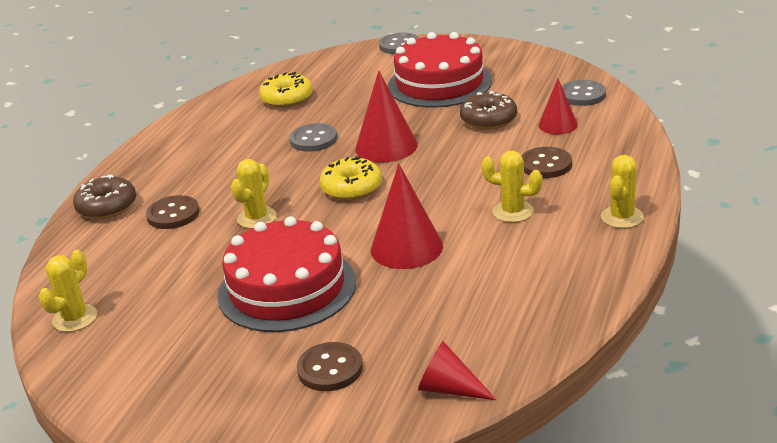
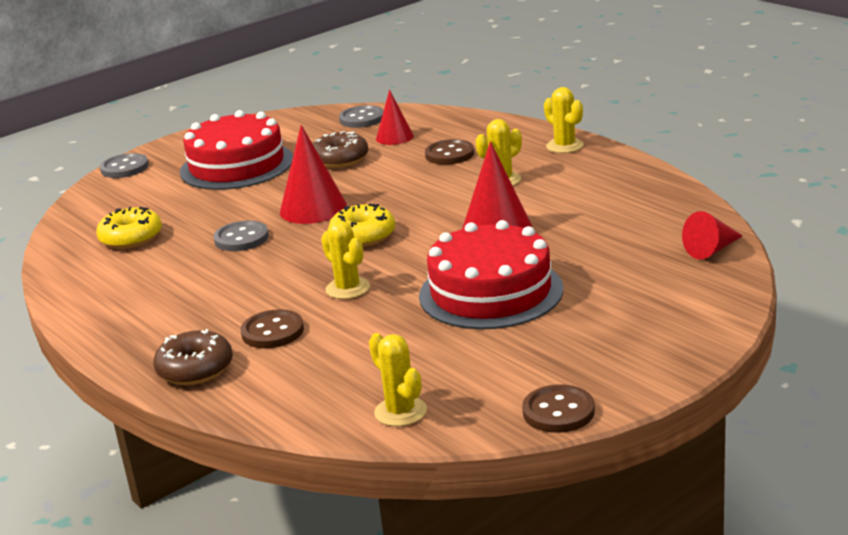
camera: 60 degrees left, 5 degrees down
brown button [297,342,363,391] -> brown button moved to [522,384,595,433]

